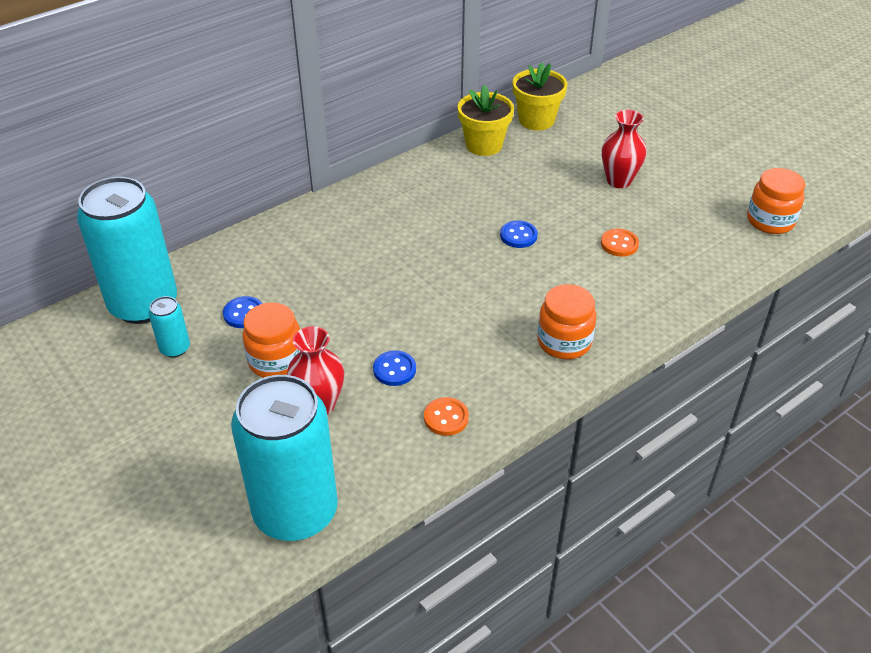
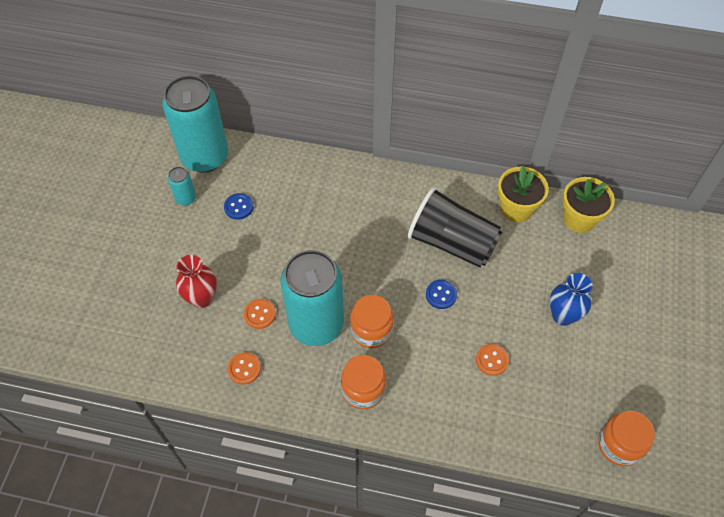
camera: 50 degrees right, 15 degrees up
turquoise can [231,375,338,541] -> turquoise can moved to [280,250,344,346]
orange jar [242,302,301,378] -> orange jar moved to [350,295,394,349]
blue button [373,350,416,386] -> orange button [244,299,276,329]
red vase [602,110,647,188] -> blue vase [550,273,593,326]
none -> black cup [408,187,502,268]

